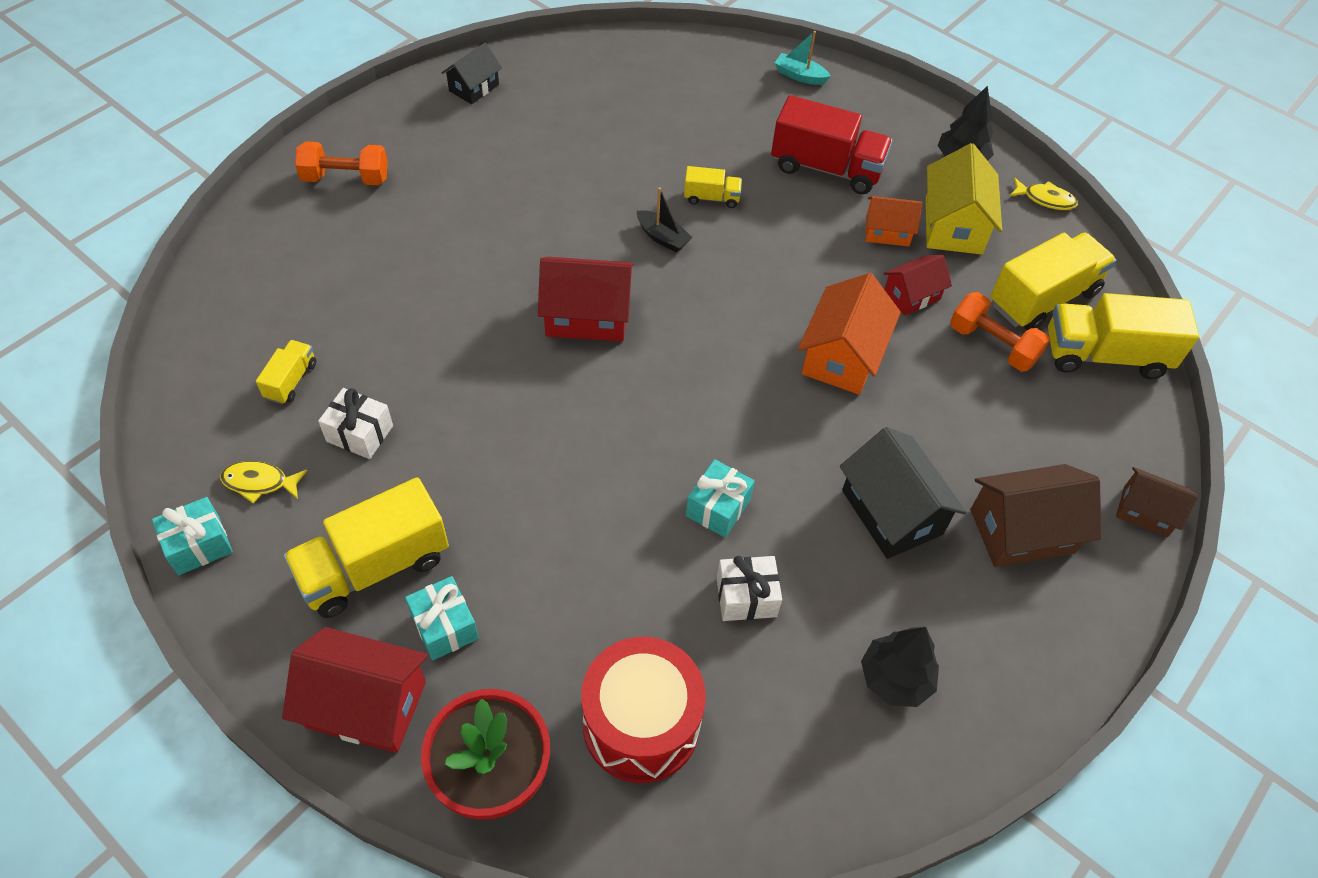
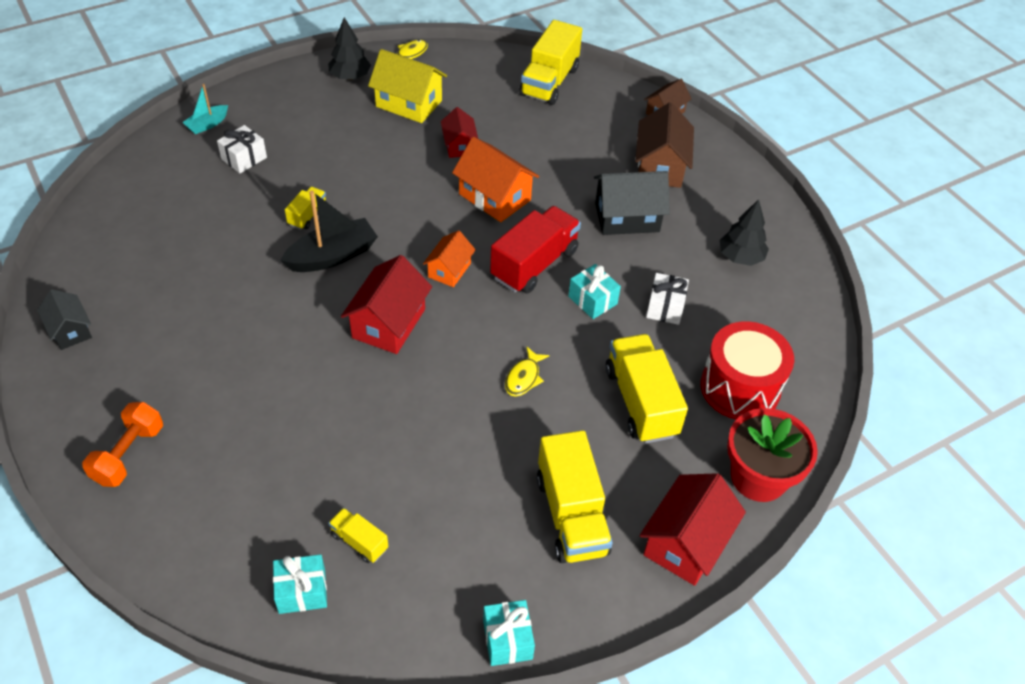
camera: 70 degrees left, 5 degrees down
yellow fish [220,461,307,503] -> yellow fish moved to [505,346,550,397]
white gift [318,388,393,459] -> white gift moved to [217,125,267,173]
turquoise gift [405,576,479,661] -> turquoise gift moved to [273,554,327,614]
black boat [637,187,693,253] -> black boat [280,190,378,272], size x1.78
red truck [771,95,893,194] -> red truck moved to [490,206,581,293]
orange house [866,196,922,247] -> orange house moved to [423,230,476,287]
orange dumbbell [950,292,1050,372] -> none
yellow truck [990,233,1116,330] -> yellow truck moved to [605,334,688,443]

